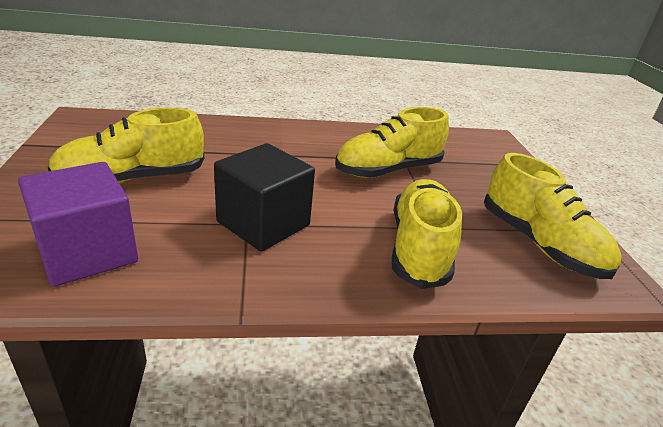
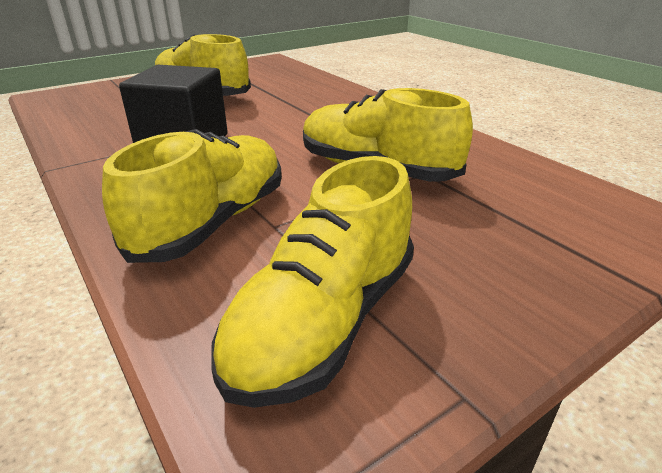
camera: 65 degrees right, 0 degrees up
purple cube [18,162,138,287] -> none
yellow shoe [392,179,462,289] -> yellow shoe turned 45 degrees counterclockwise [102,129,282,263]

